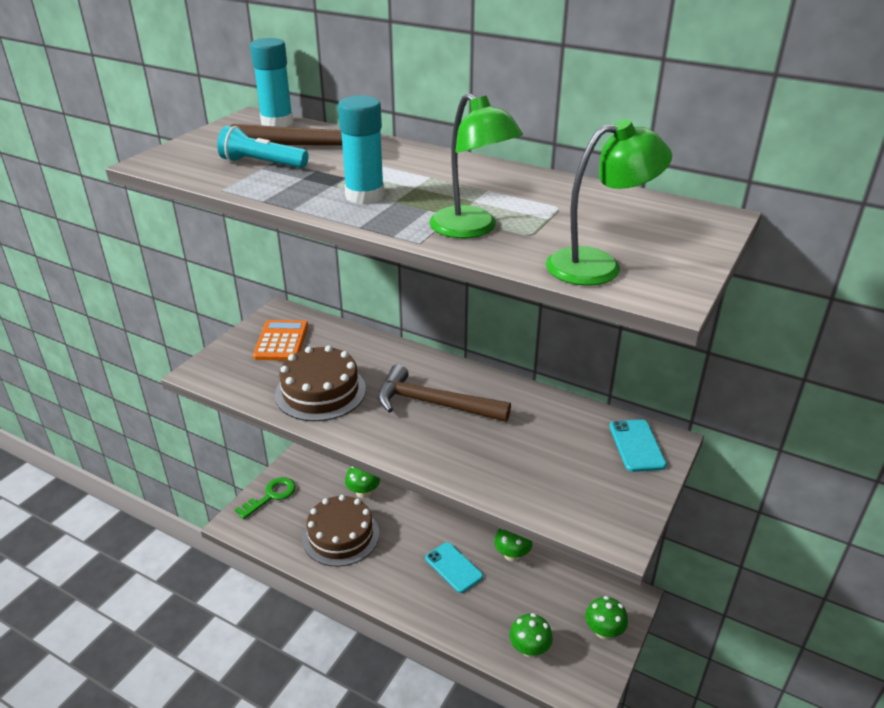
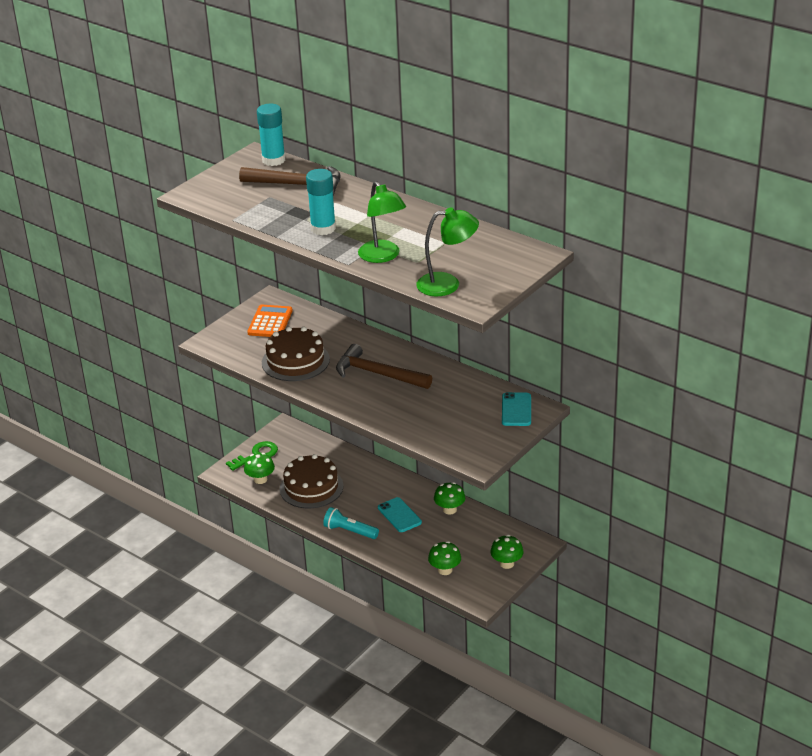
camera: 10 degrees right, 0 degrees up
turquoise flashlight [217,126,308,168] -> turquoise flashlight moved to [323,507,379,539]
green mushroom [345,466,380,498] -> green mushroom moved to [244,453,275,484]

